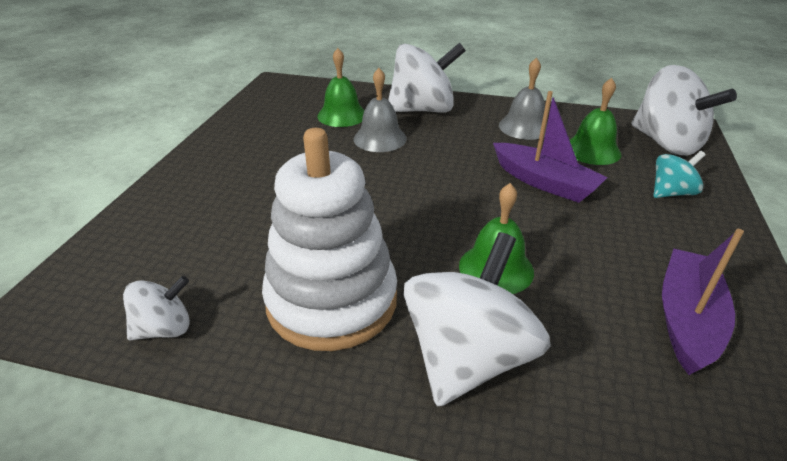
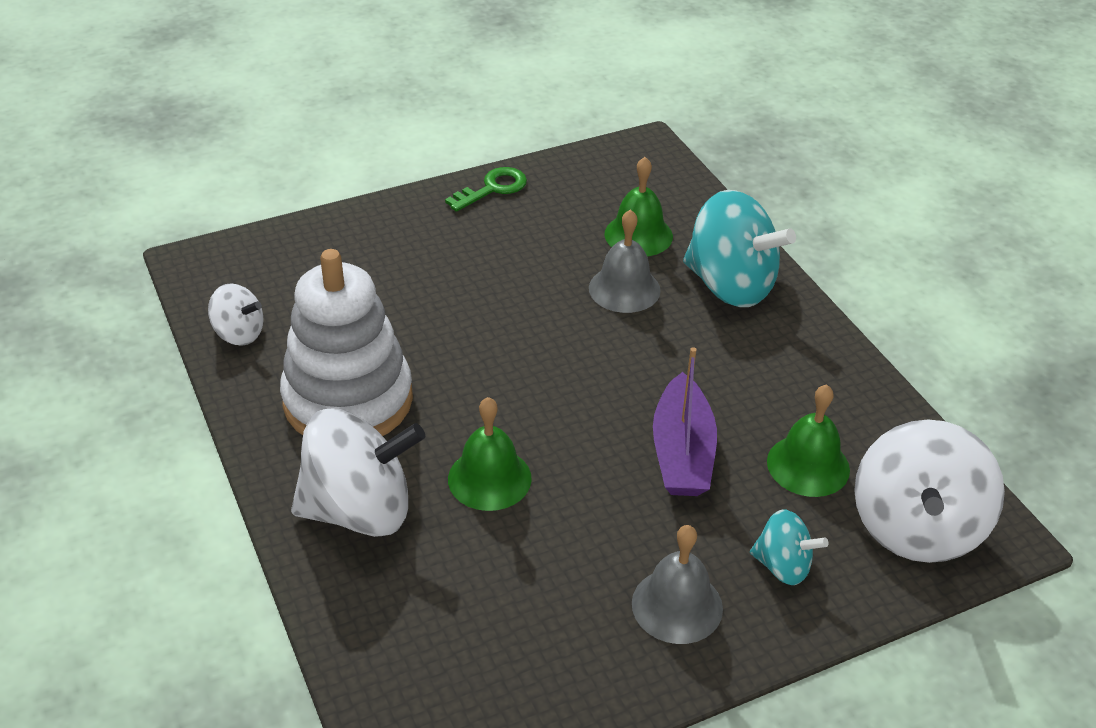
camera: 50 degrees right, 5 degrees up
white spinning top [388,43,466,112] -> turquoise spinning top [683,190,796,307]
grey bell [499,58,547,140] -> grey bell moved to [632,525,723,644]
purple boat [662,229,744,375] -> none
none -> green key [445,167,527,212]

